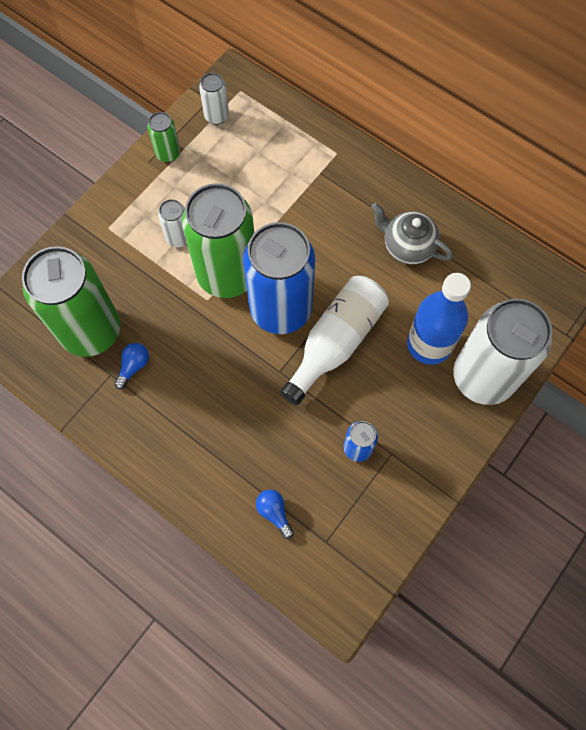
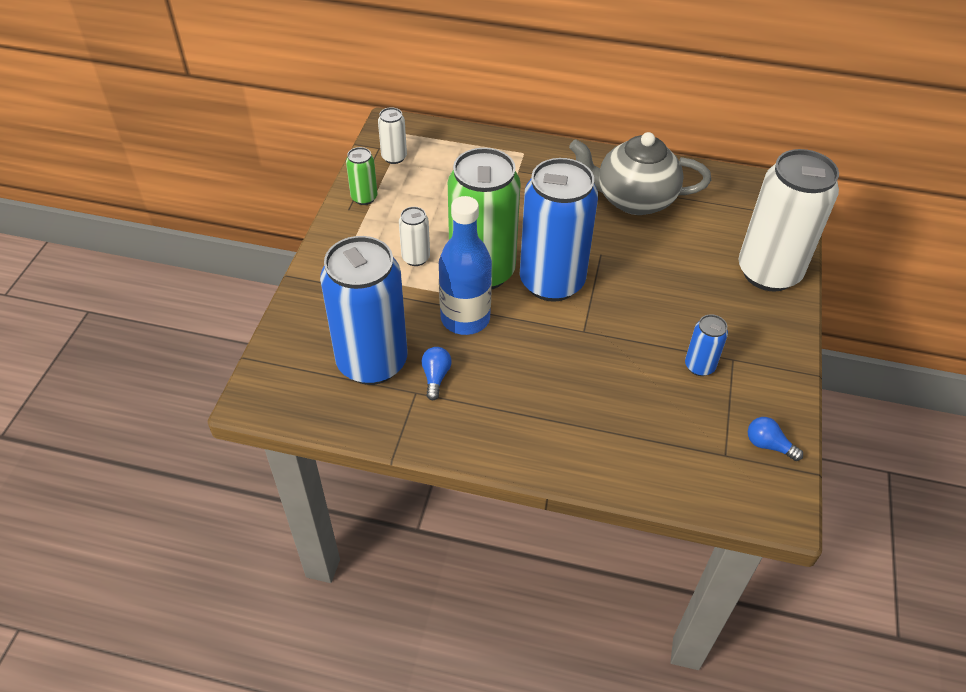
camera: 25 degrees left, 20 degrees down
green can [22,246,120,357] -> blue can [320,236,407,385]
blue light bulb [256,490,294,539] -> blue light bulb moved to [748,417,803,461]
white bottle [280,276,389,405] -> none
grey teapot [371,203,453,265] -> grey teapot [569,132,711,215], size x1.52
blue bottle [407,273,471,365] -> blue bottle moved to [439,196,492,335]

